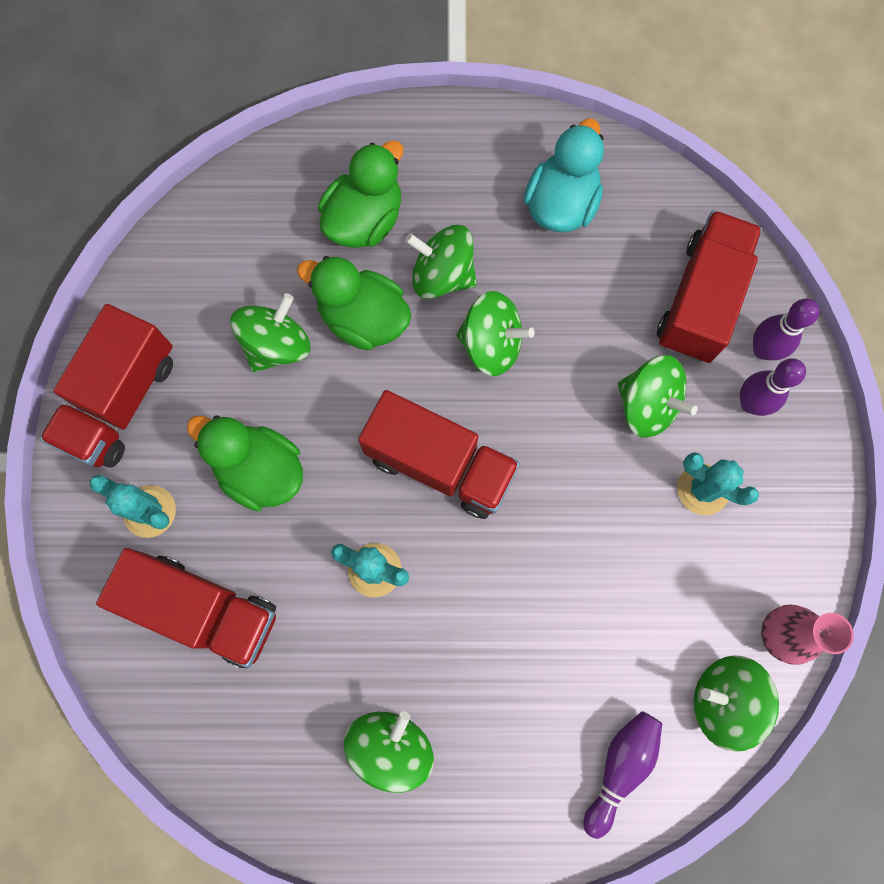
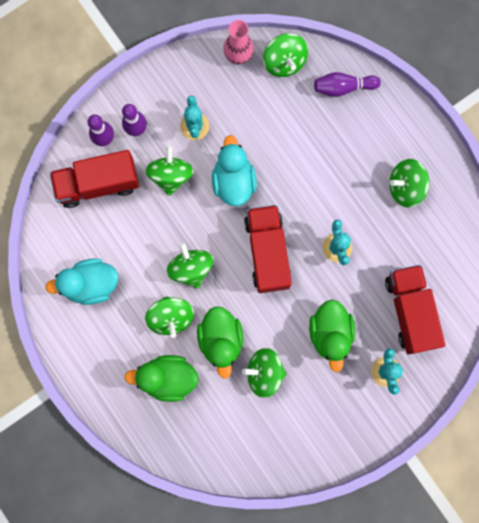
camera: 125 degrees left, 5 degrees up
red truck [40,304,173,467] -> none
none -> turquoise duck [212,135,257,206]

